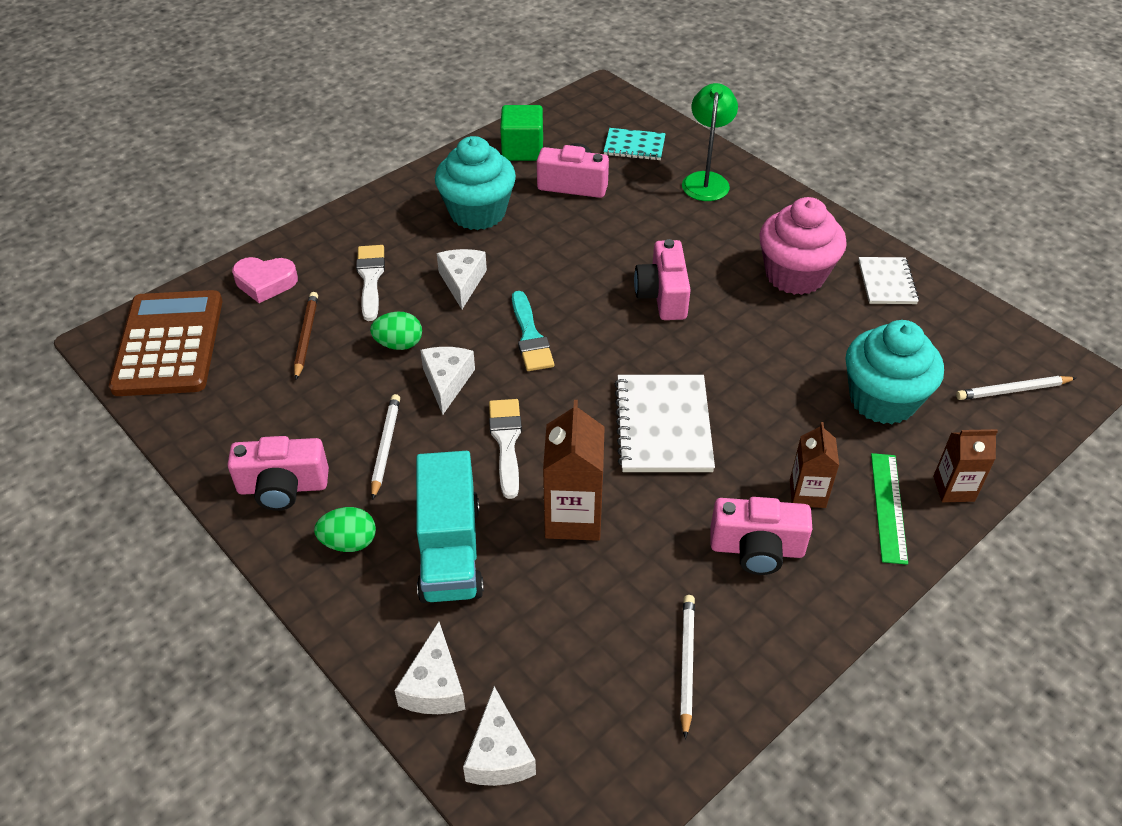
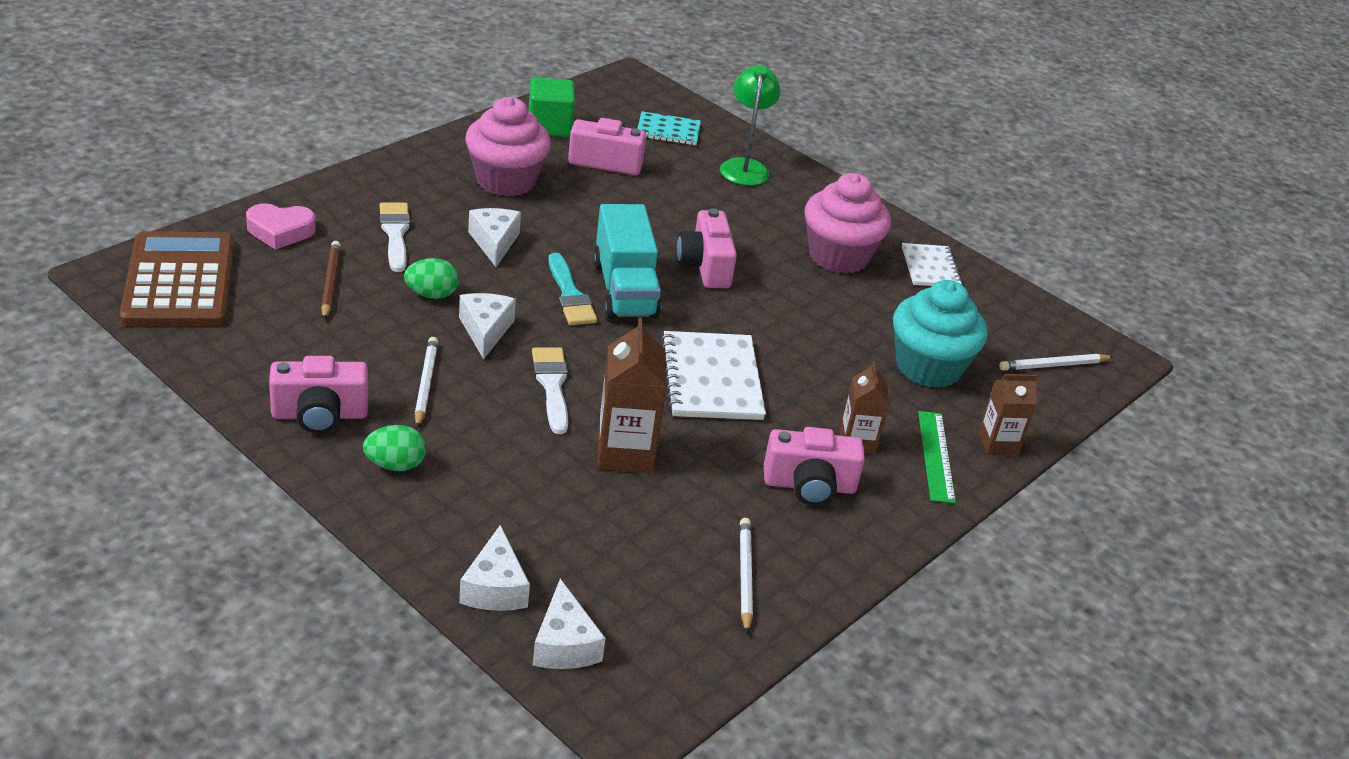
camera: 10 degrees left, 10 degrees down
turquoise truck [416,451,484,603] -> turquoise truck moved to [593,204,661,319]
turquoise cupcake [435,136,516,230] -> pink cupcake [465,97,551,197]

